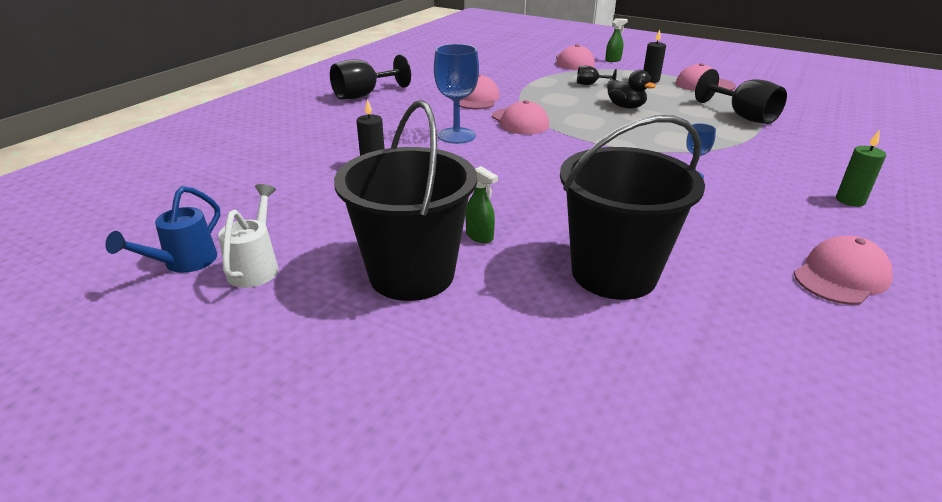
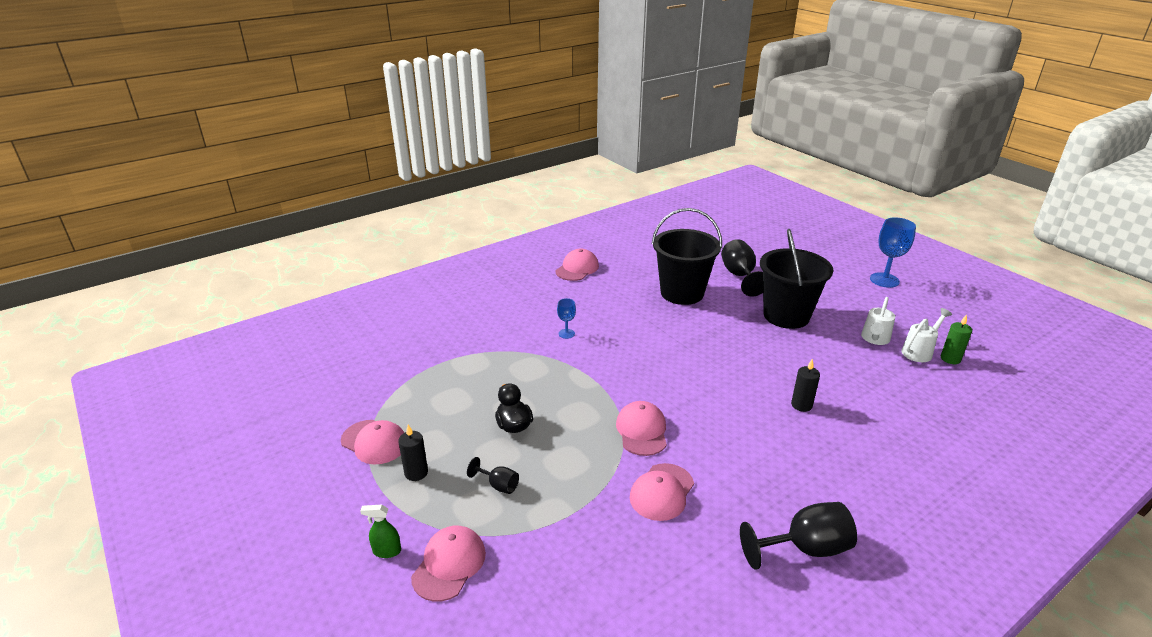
camera: 155 degrees left, 0 degrees up
blue watering can [105,186,220,273] -> white watering can [902,308,952,362]
blue goblet [434,44,479,144] -> blue goblet moved to [870,217,916,288]
green spray bottle [466,166,498,243] -> none
black goblet [695,69,787,124] -> black goblet moved to [721,239,763,297]
pink cap [794,235,893,305] -> pink cap turned 135 degrees clockwise [556,249,599,281]
green candle [836,131,886,207] -> green candle moved to [941,314,972,364]

